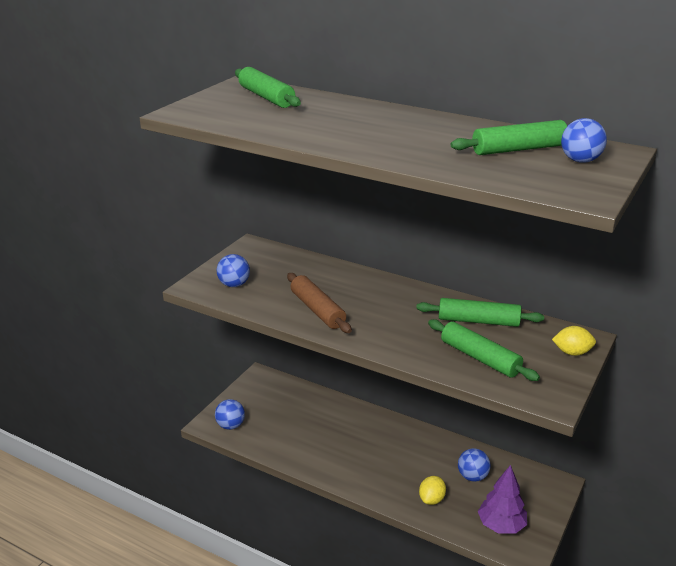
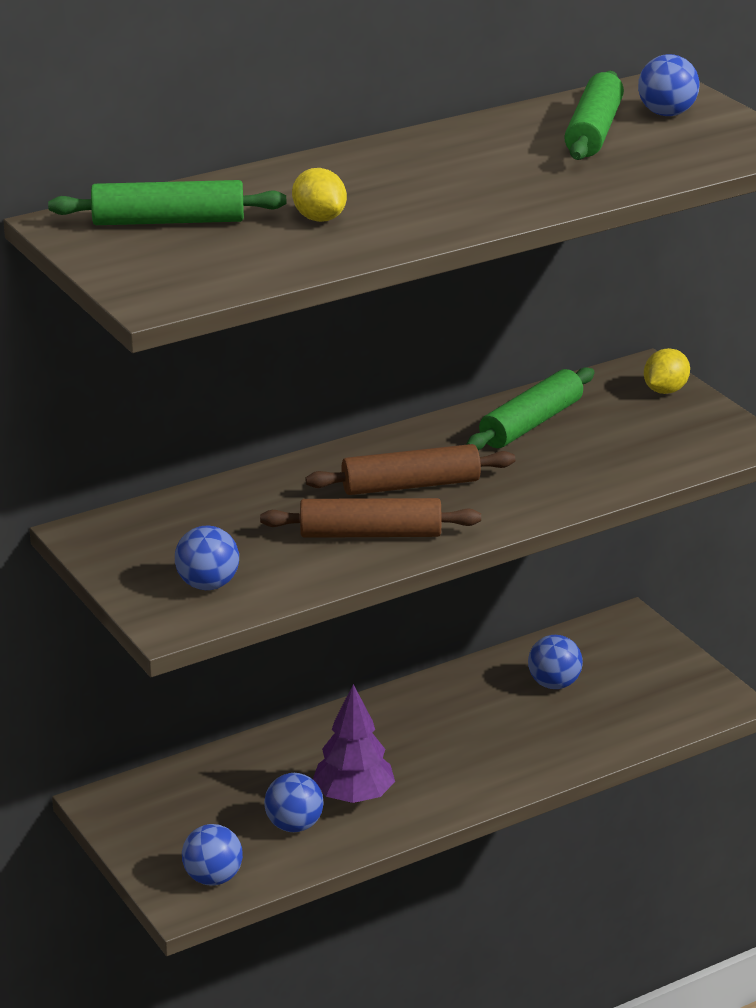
camera: 60 degrees left, 0 degrees up
yellow lemon [419,476,446,505] -> yellow lemon moved to [292,168,347,222]
green rolling pin [428,319,540,381] -> none
purple tree [478,465,527,534] -> purple tree moved to [313,684,395,803]
none -> blue ball [264,773,324,832]
none -> brown rolling pin [305,444,515,495]

